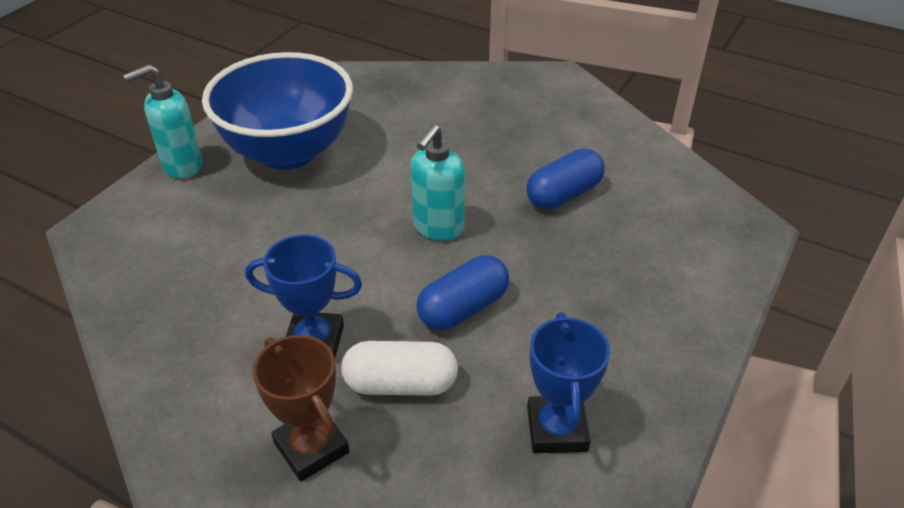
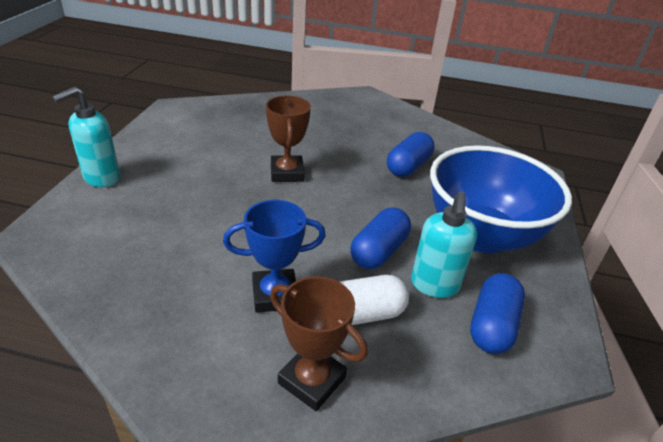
camera: 20 degrees left, 5 degrees down
blue bowl [202,52,353,170] -> blue bowl moved to [430,145,572,253]
turquoise soap dispenser [411,124,465,241] -> turquoise soap dispenser moved to [411,192,477,298]
blue trophy [527,312,610,453] -> blue capsule [470,273,525,354]
none -> brown trophy [266,96,311,182]

